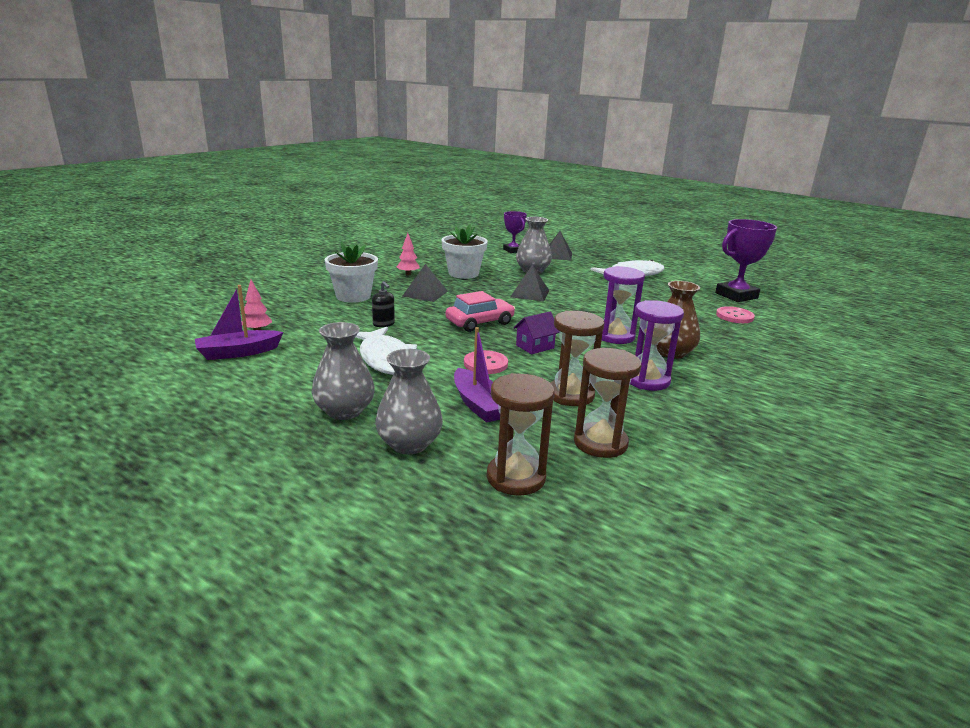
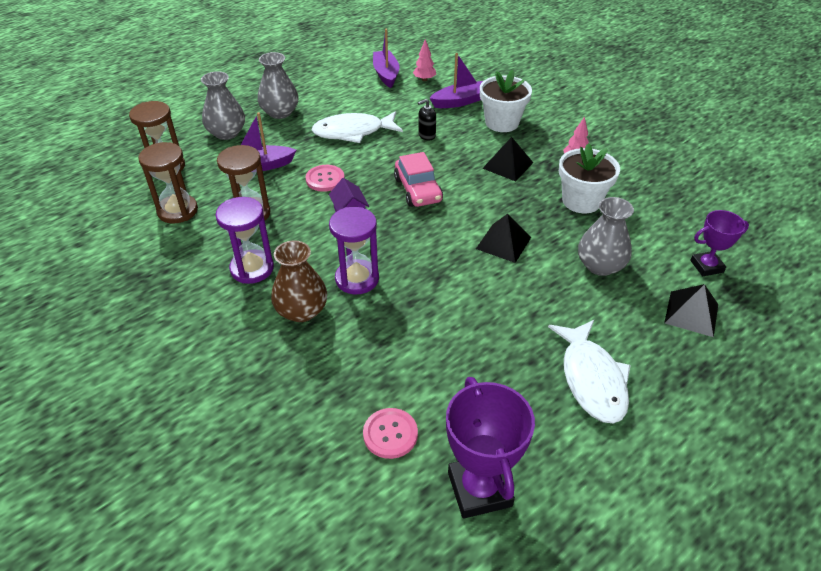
camera: 105 degrees right, 20 degrees up
none -> purple boat [430,53,483,108]

